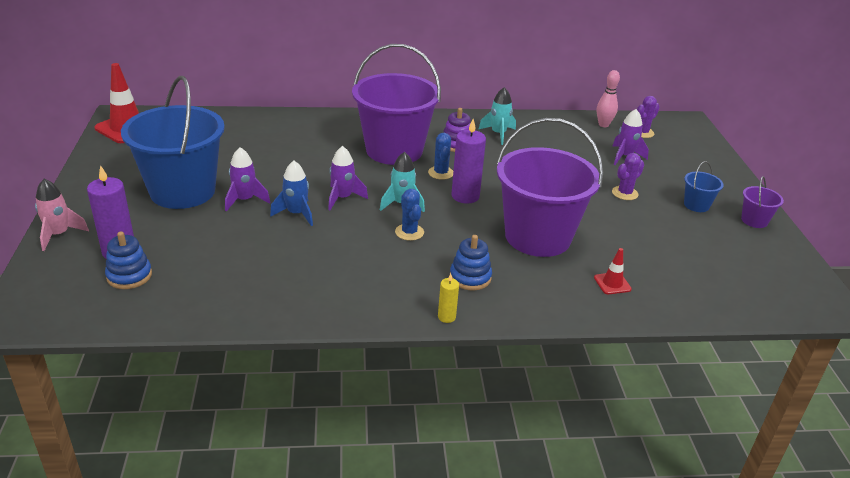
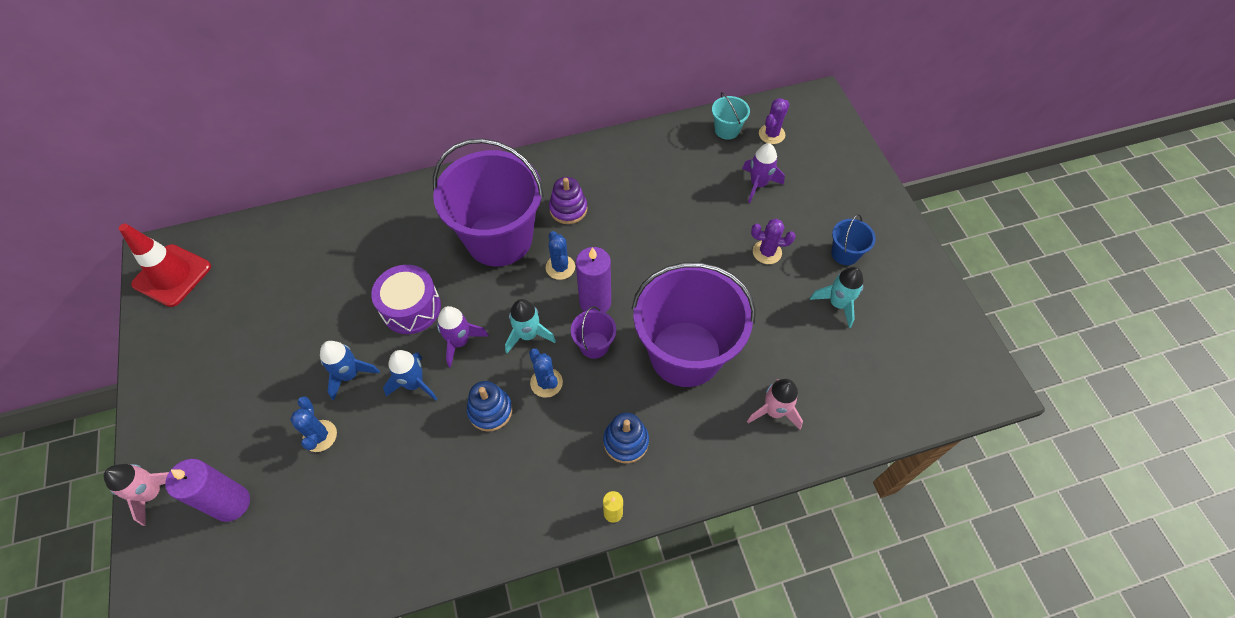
camera: 10 degrees left, 25 degrees up
blue stacking toy [105,232,152,289] -> blue stacking toy moved to [467,381,513,432]
blue bucket [121,76,225,209] -> none
purple rocket [225,147,270,212] -> blue rocket [320,341,380,400]
turquoise rocket [478,87,516,145] -> turquoise rocket moved to [810,267,864,328]
red traffic cone [594,248,632,294] -> pink rocket [747,379,803,430]
pink bowling pin [597,70,620,127] -> turquoise bucket [712,92,750,140]
purple cactus [612,153,644,200] -> purple cactus turned 60 degrees clockwise [751,219,795,264]
purple bucket [741,176,784,228] -> purple bucket moved to [571,306,616,359]
none -> blue cactus [290,396,337,452]
none -> purple drum [371,265,441,334]

